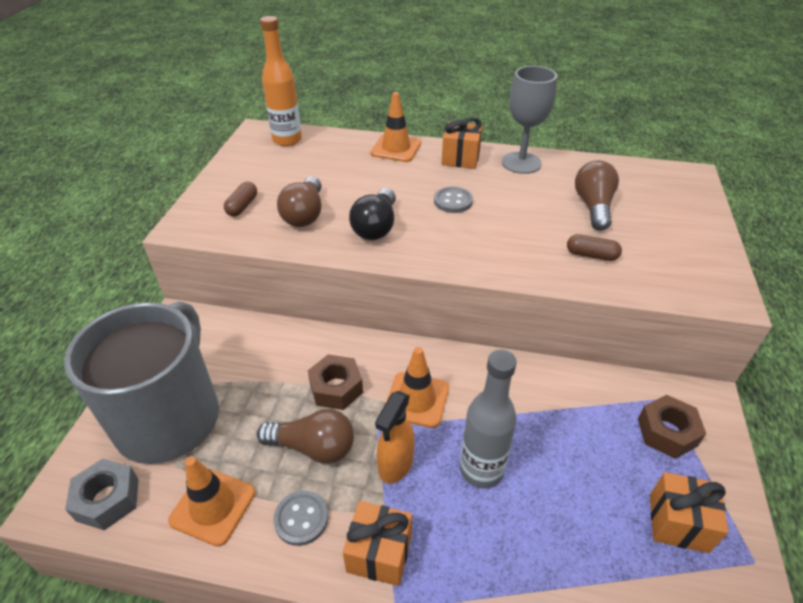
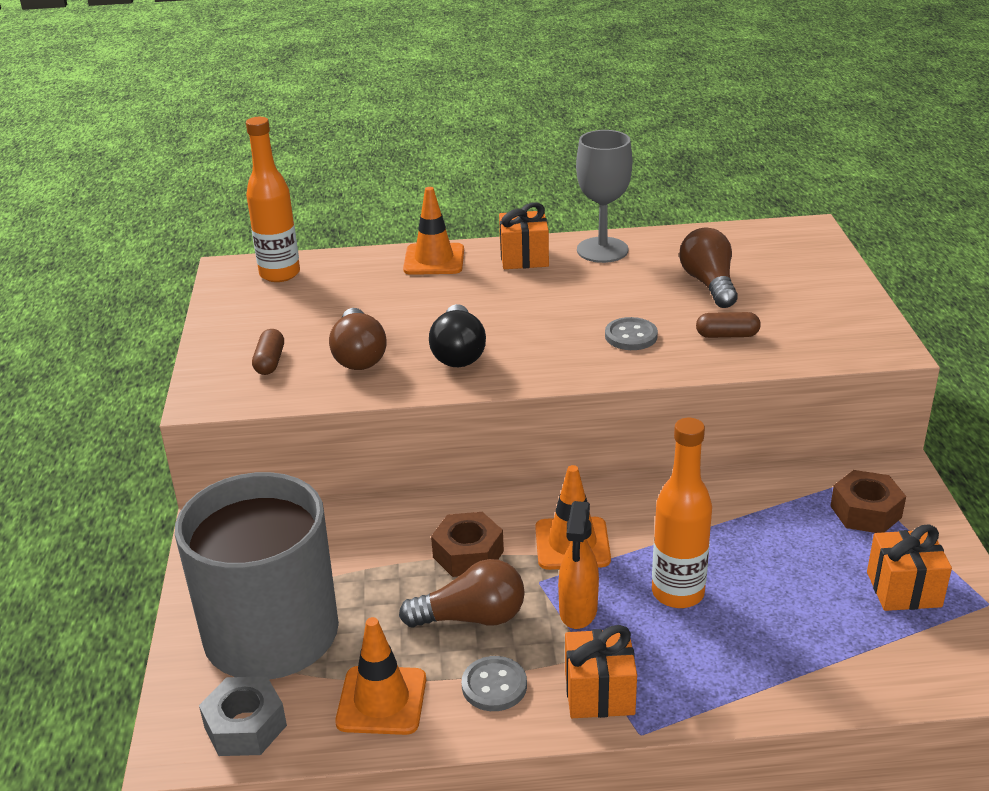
camera: 15 degrees left, 10 degrees down
grey button [434,187,473,213] -> grey button moved to [605,317,658,350]
grey bottle [460,349,517,489] -> orange bottle [652,418,712,608]

